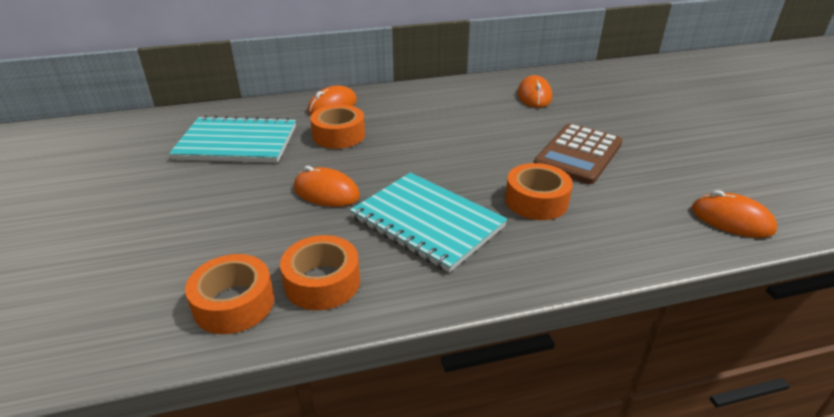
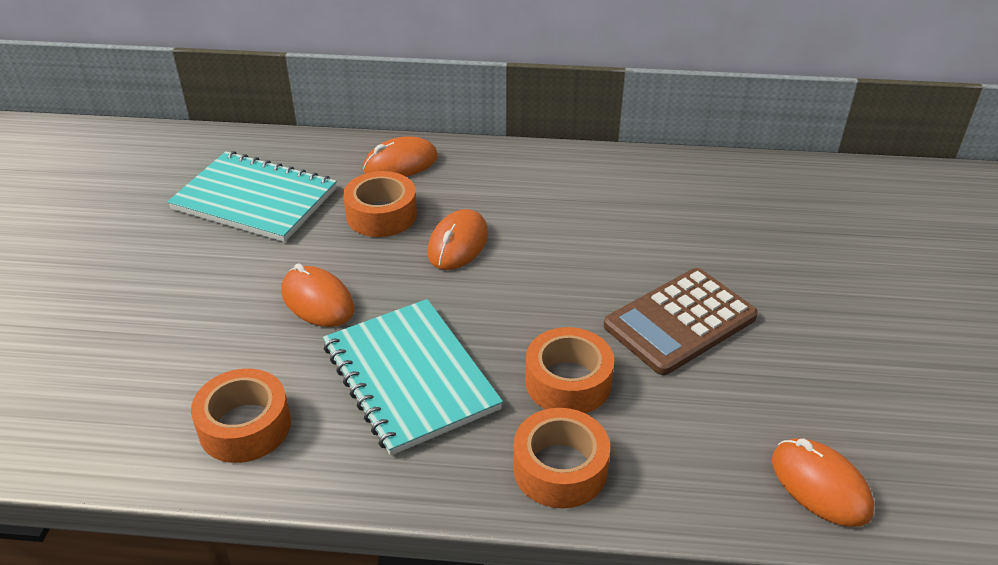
camera: 20 degrees right, 5 degrees up
orange tape [185,254,274,334] -> orange tape moved to [513,408,610,508]
orange mouse [517,75,552,108] -> orange mouse moved to [427,209,488,270]

